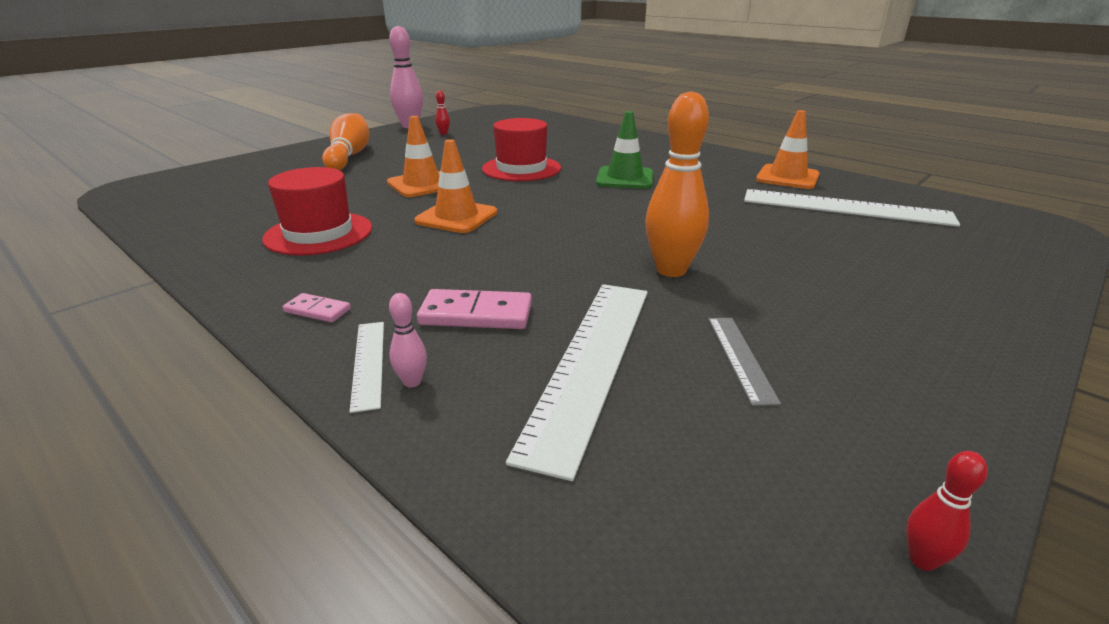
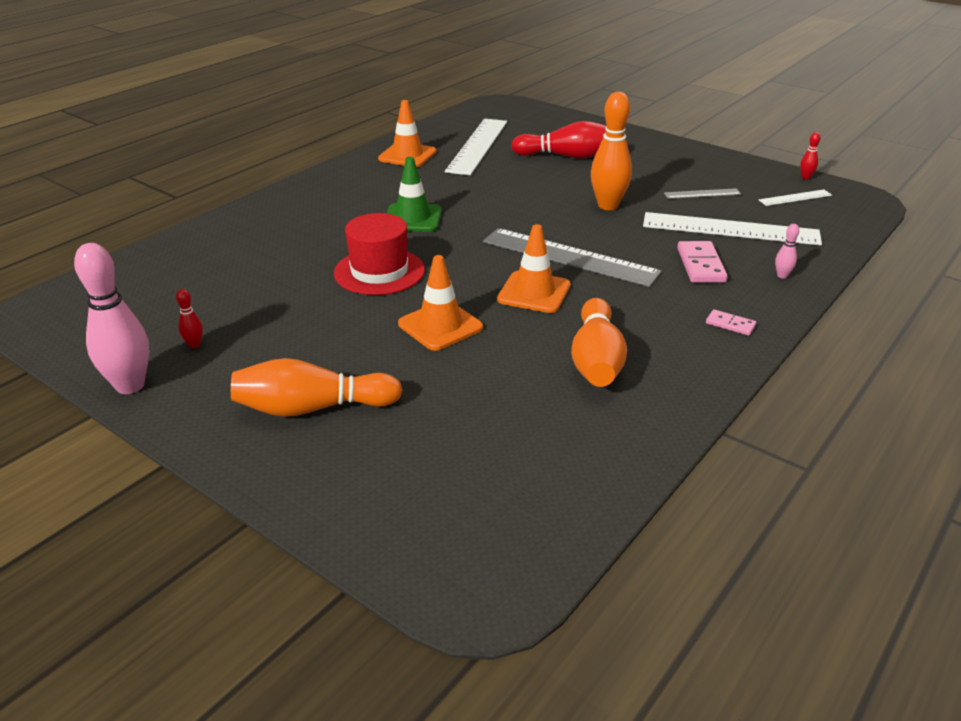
camera: 95 degrees left, 5 degrees up
red hat [262,167,372,255] -> orange bowling pin [571,298,627,387]
pink domino [283,293,351,322] -> pink domino turned 75 degrees counterclockwise [706,309,756,336]
white ruler [350,322,384,413] -> white ruler moved to [759,189,832,206]
none -> grey ruler [483,228,662,287]
none -> red bowling pin [511,121,607,158]

